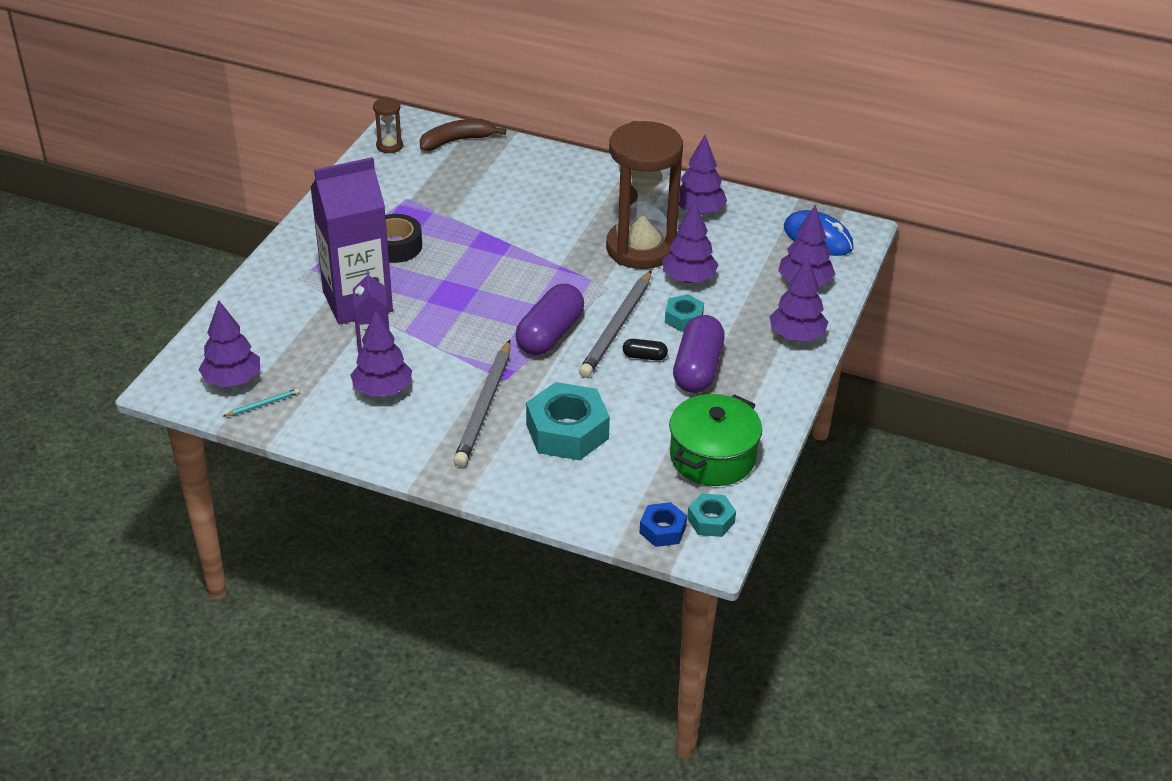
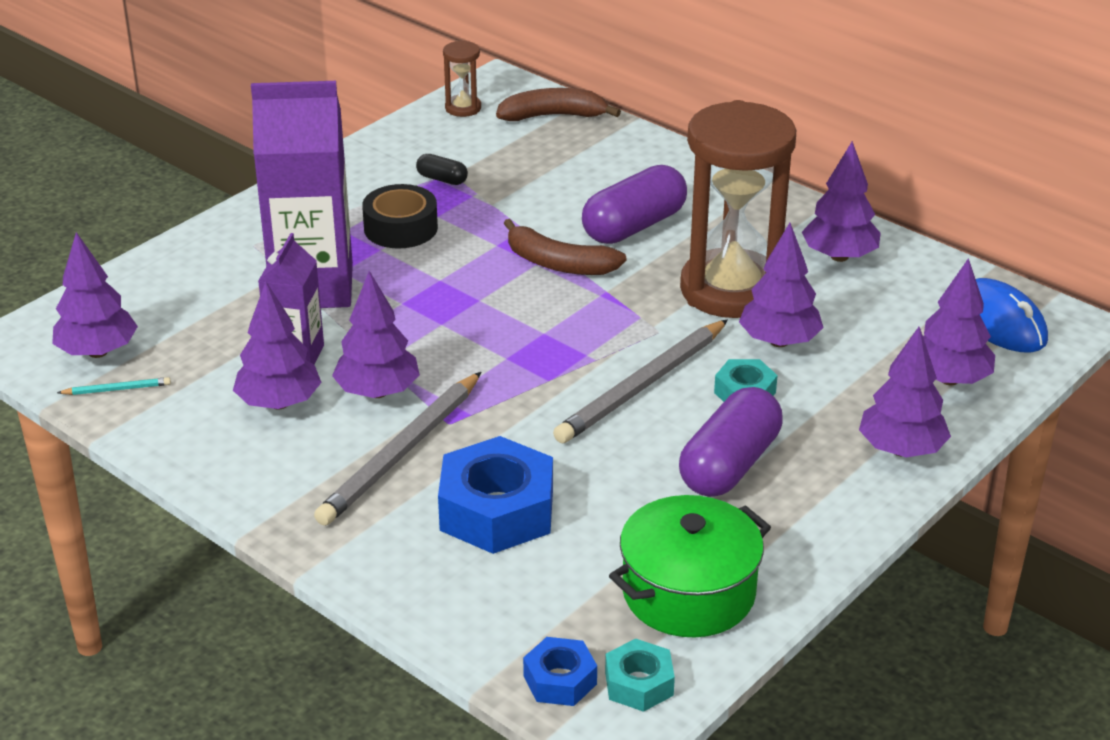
camera: 20 degrees right, 5 degrees down
purple capsule [516,283,584,355] -> purple capsule moved to [582,165,687,244]
turquoise nut [526,382,610,460] -> blue nut [438,436,553,554]
black capsule [623,339,668,361] -> black capsule moved to [416,154,468,185]
none -> purple tree [332,271,420,398]
none -> brown banana [503,219,626,275]

